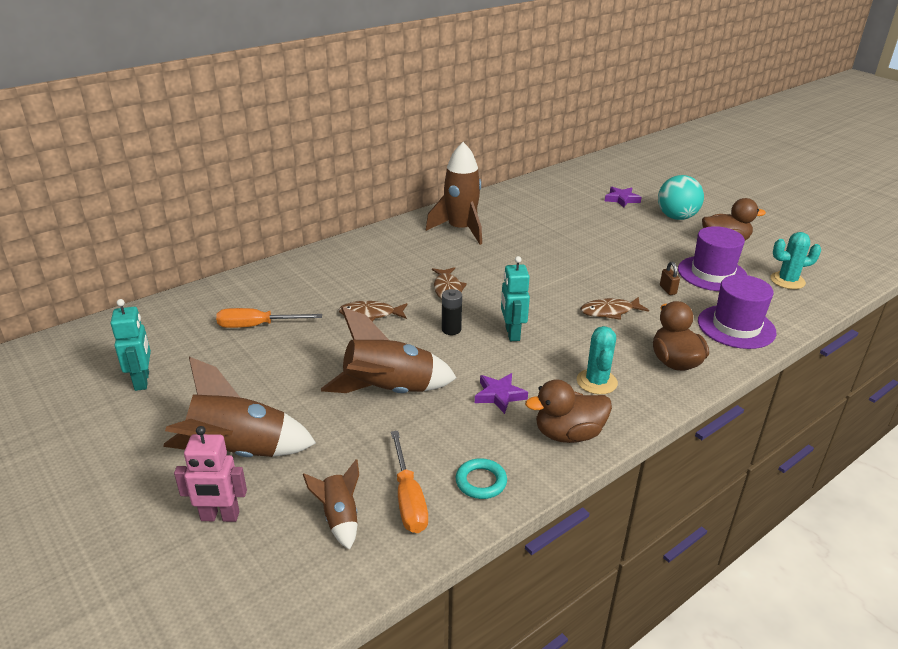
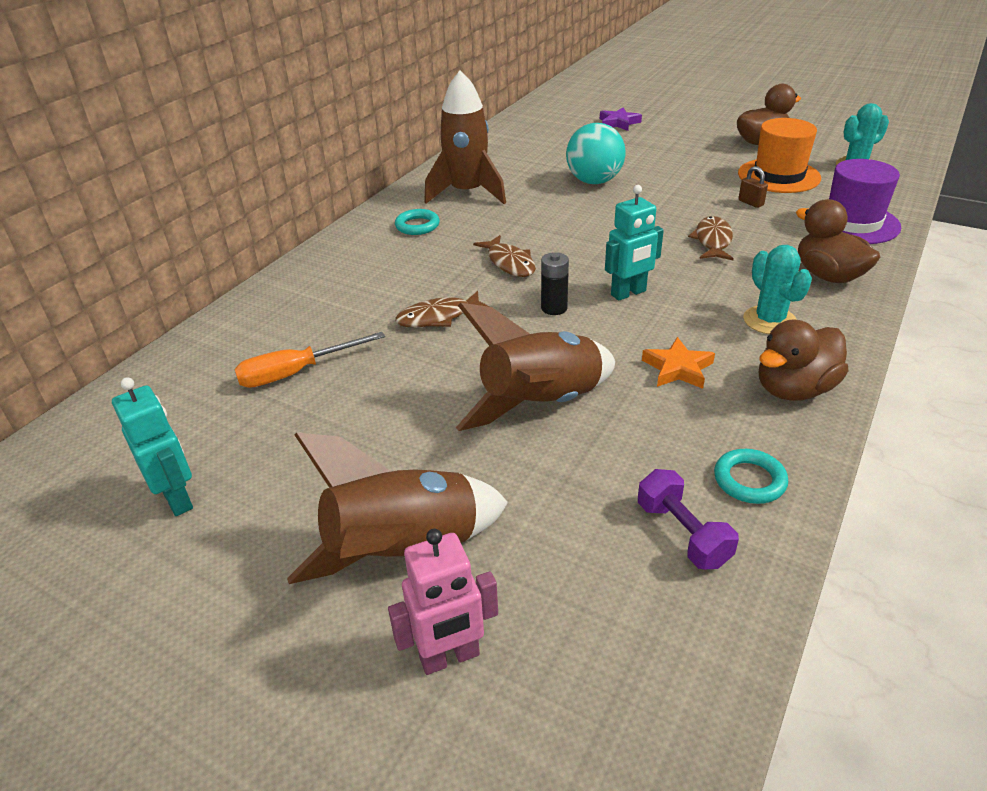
camera: 20 degrees left, 5 degrees up
brown rocket [303,459,359,550] -> none
orange screwdriver [391,431,428,533] -> purple dumbbell [638,469,739,570]
purple star [475,373,528,414] -> orange star [642,337,715,389]
turquoise robot [501,256,530,341] -> turquoise robot turned 90 degrees counterclockwise [605,185,664,301]
brown fish [580,297,649,320] -> brown fish turned 135 degrees clockwise [688,216,734,260]
turquoise ball [658,175,704,220] -> turquoise ball moved to [566,123,626,184]
purple hat [678,226,747,291] -> orange hat [738,118,821,193]
none -> turquoise ring [395,209,440,235]

